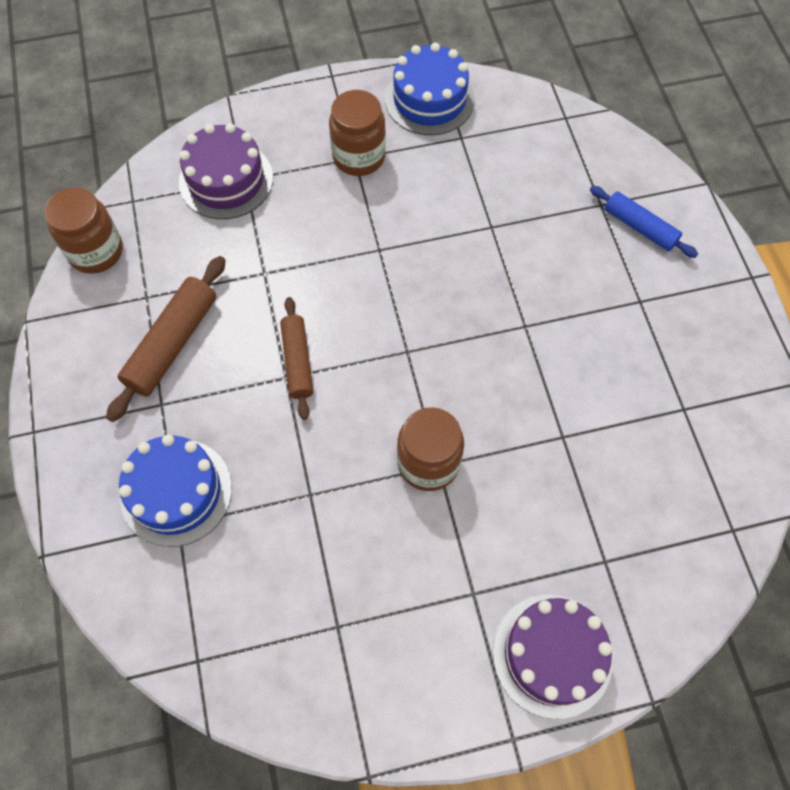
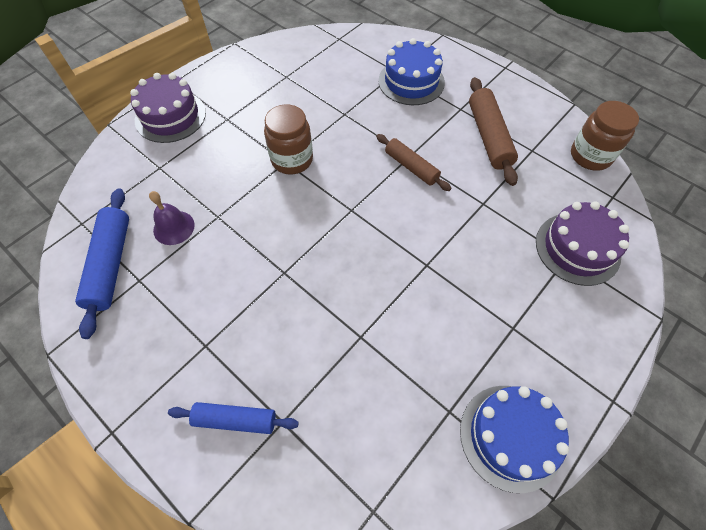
camera: 145 degrees right, 5 degrees down
brown jar [329,90,386,176] -> none
none -> blue rolling pin [75,188,129,339]
none -> purple bell [149,191,195,245]

